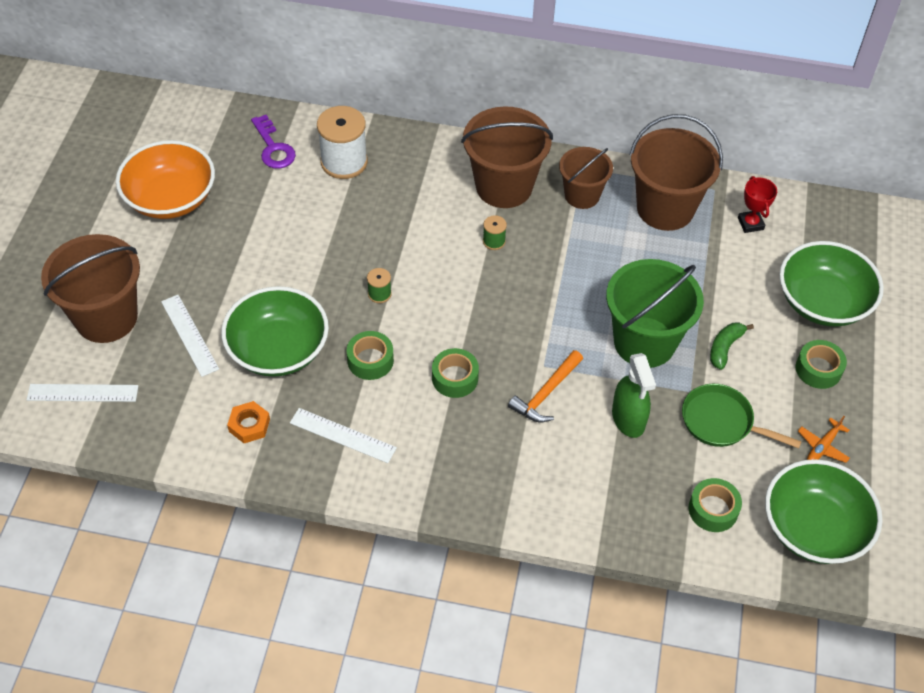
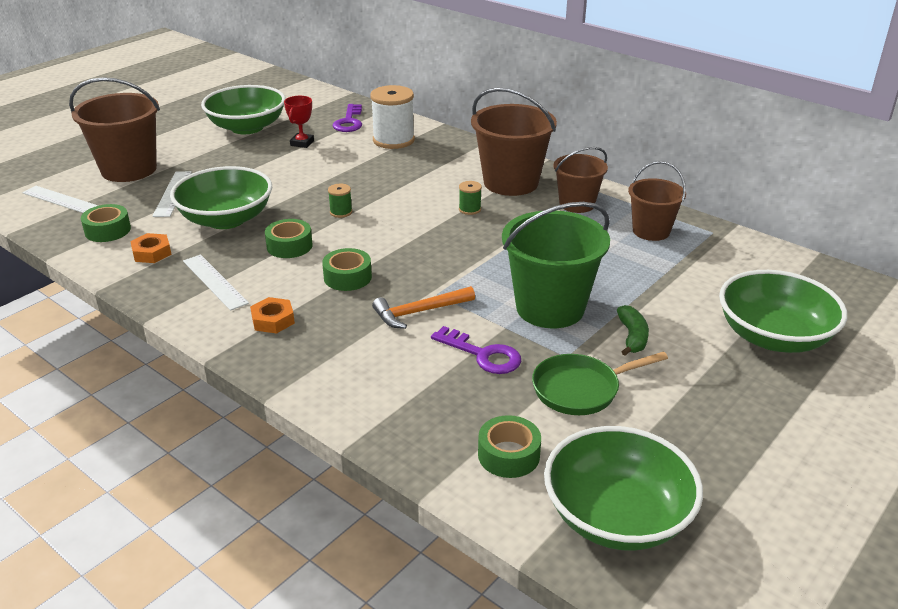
camera: 30 degrees right, 20 degrees down
orange bowl [116,140,215,219] -> green bowl [201,85,286,134]
green spray bottle [612,353,656,438] -> purple key [431,326,521,374]
brown bucket [630,114,723,231] -> brown bucket [628,161,686,241], size x0.61
green pan [682,384,802,448] -> green pan turned 75 degrees counterclockwise [532,352,668,415]
green banana [710,323,754,370] -> green banana turned 120 degrees clockwise [617,305,649,356]
red trophy [738,176,777,233] -> red trophy moved to [284,96,314,148]
green tape [796,340,847,389] -> green tape moved to [81,204,131,242]
orange plane [798,416,850,463] -> none
none -> orange nut [250,297,295,334]

